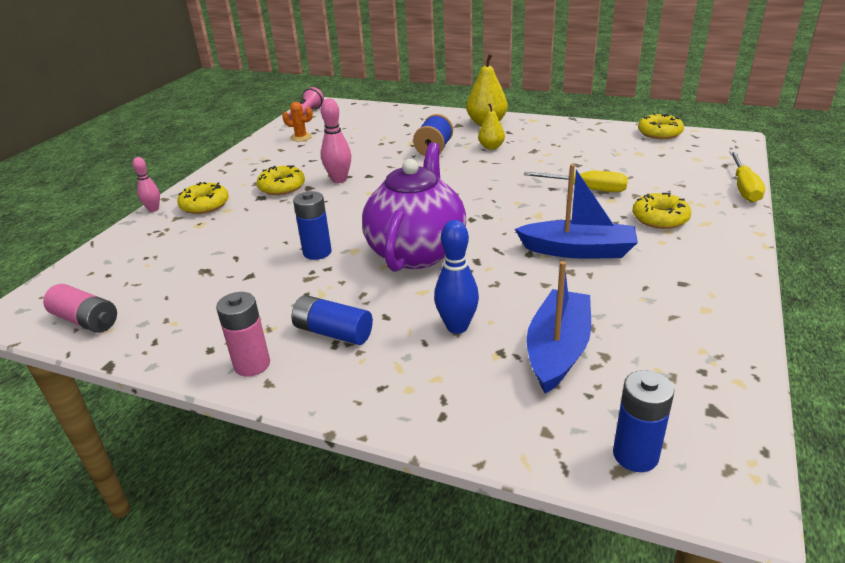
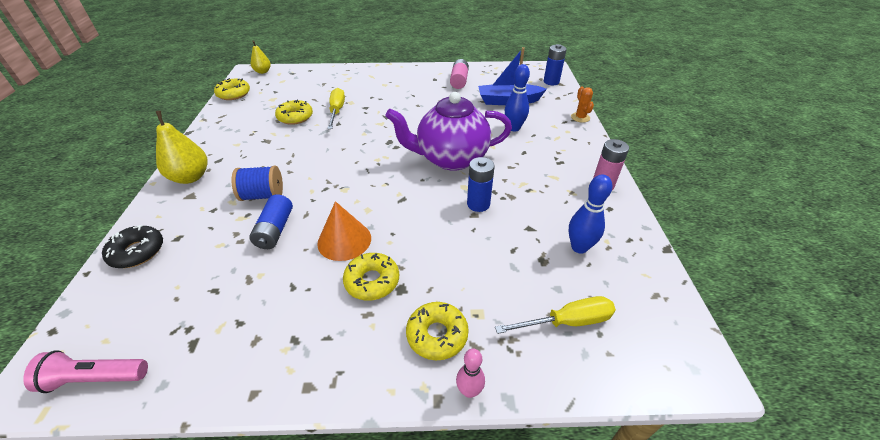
camera: 115 degrees left, 10 degrees up
pink battery [43,284,117,333] -> pink battery moved to [450,59,469,89]
orange cactus [282,102,313,141] -> orange cactus moved to [571,87,594,123]
blue battery [291,295,373,345] -> blue battery moved to [249,194,293,249]
pink bowling pin [321,99,351,183] -> orange cone [317,201,371,261]
yellow pear [478,103,505,150] -> yellow pear moved to [251,41,271,74]
blue boat [515,164,638,259] -> none
yellow donut [632,193,691,229] -> yellow donut moved to [275,100,313,125]
yellow screwdriver [730,151,765,202] -> yellow screwdriver moved to [495,296,616,334]
none -> black donut [102,225,163,268]
none -> blue bowling pin [569,174,612,254]

